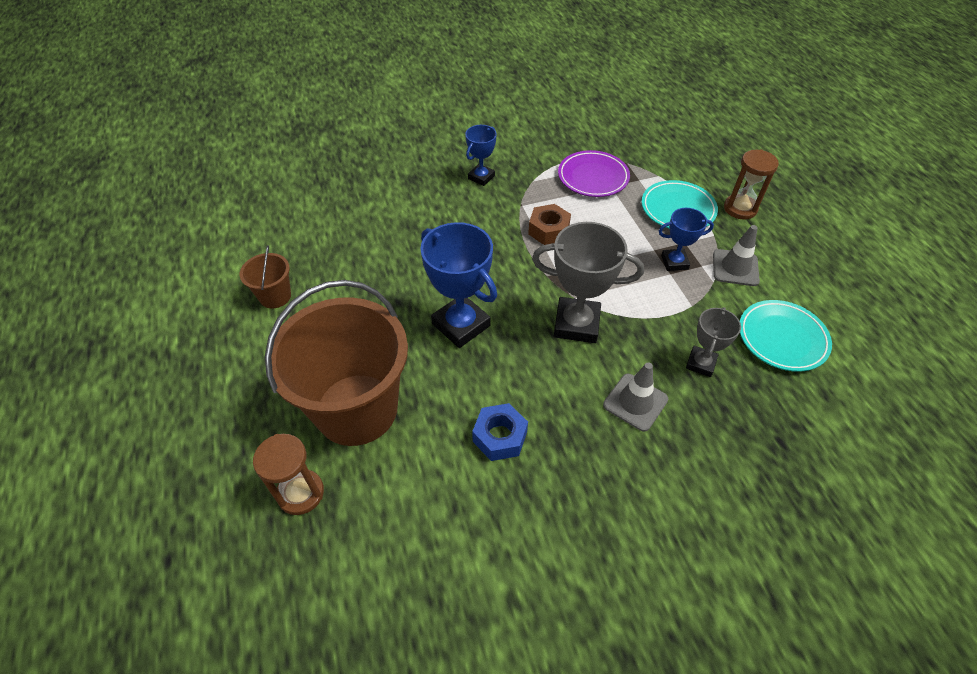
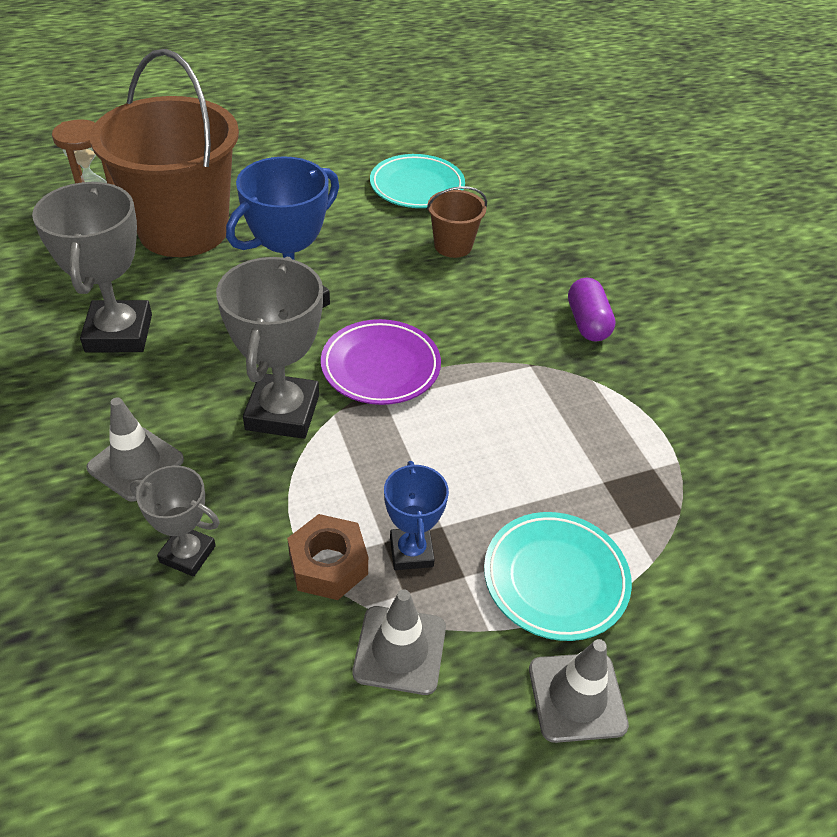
camera: 85 degrees right, 5 degrees down
brown bucket [239,245,291,308] -> brown bucket moved to [427,186,487,258]
blue trophy [465,125,497,186] -> purple capsule [568,277,615,341]
blue nut [472,403,528,461] -> grey trophy [32,182,152,353]
brown nut [528,204,571,245] -> brown nut moved to [287,514,368,600]
purple plate [558,150,630,197] -> purple plate moved to [321,319,441,405]
brown hourglass [724,149,779,220] -> grey traffic cone [529,639,629,743]
turquoise plate [740,300,832,372] -> turquoise plate moved to [370,154,465,208]

